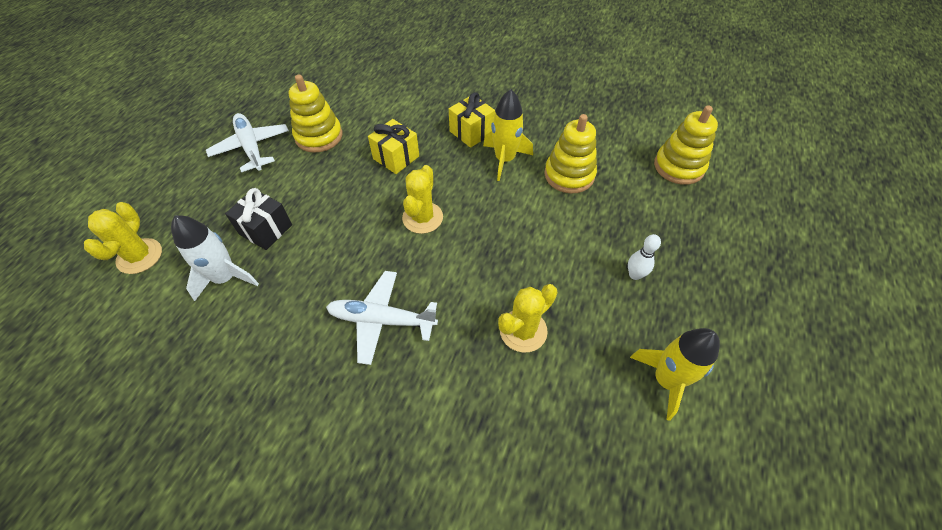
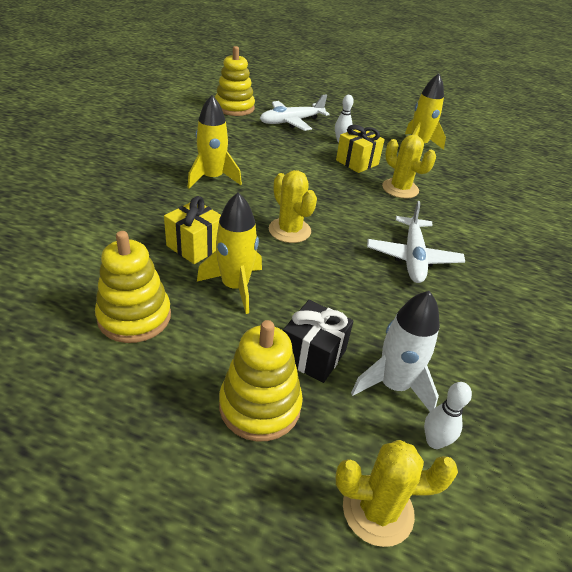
camera: 95 degrees left, 15 degrees down
white plane [206,113,289,172] -> white plane moved to [260,94,330,131]
yellow cactus [402,165,443,234] -> yellow cactus turned 45 degrees clockwise [269,170,317,243]
yellow gift [449,92,495,148] -> yellow gift moved to [336,125,385,173]
yellow stacking toy [544,114,597,193] -> yellow stacking toy moved to [219,320,303,442]
none -> yellow rocket [197,192,262,314]
none -> white bowling pin [424,382,472,449]

